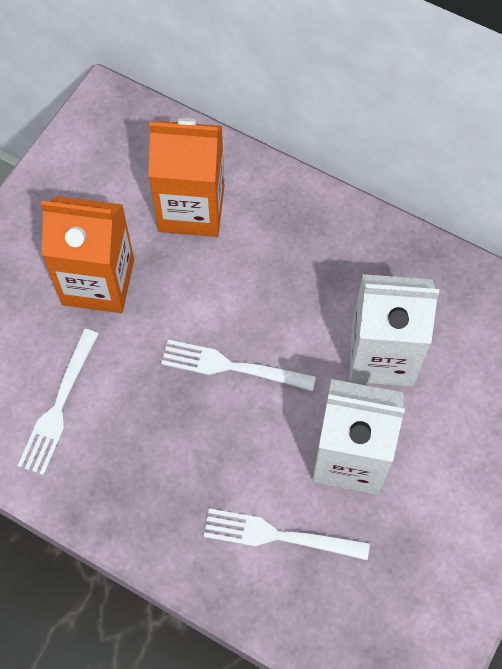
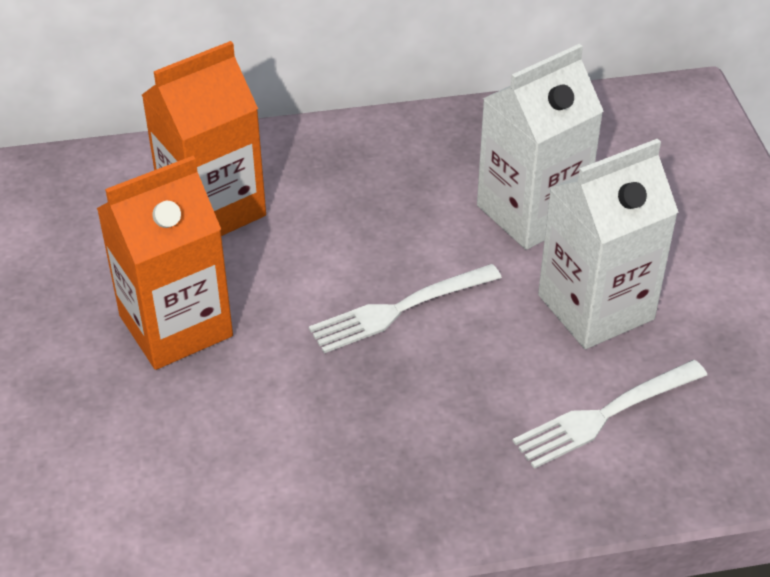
camera: 40 degrees left, 20 degrees down
white fork [18,329,99,475] -> none

